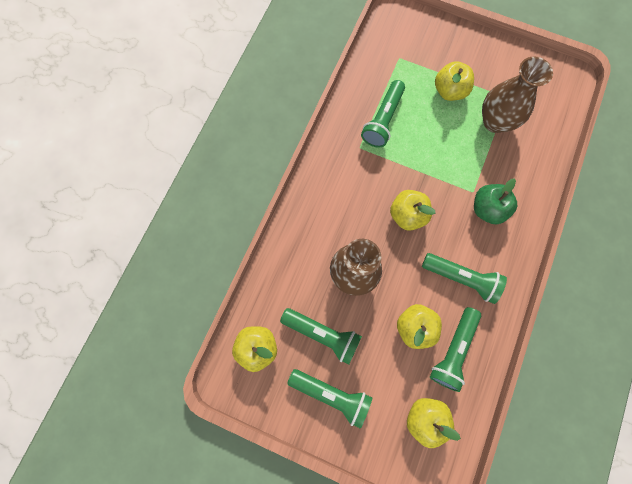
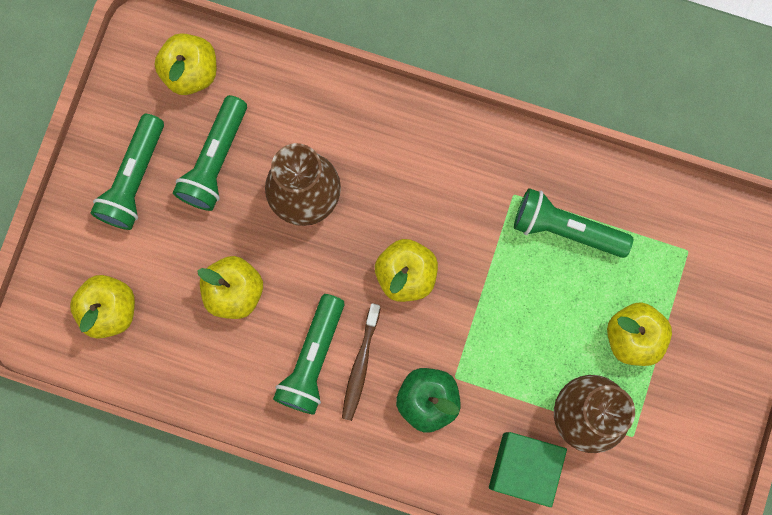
camera: 85 degrees right, 5 degrees up
green flashlight [430,307,481,392] -> none
none -> brown toothbrush [342,303,381,421]
none -> green cube [489,432,567,507]

